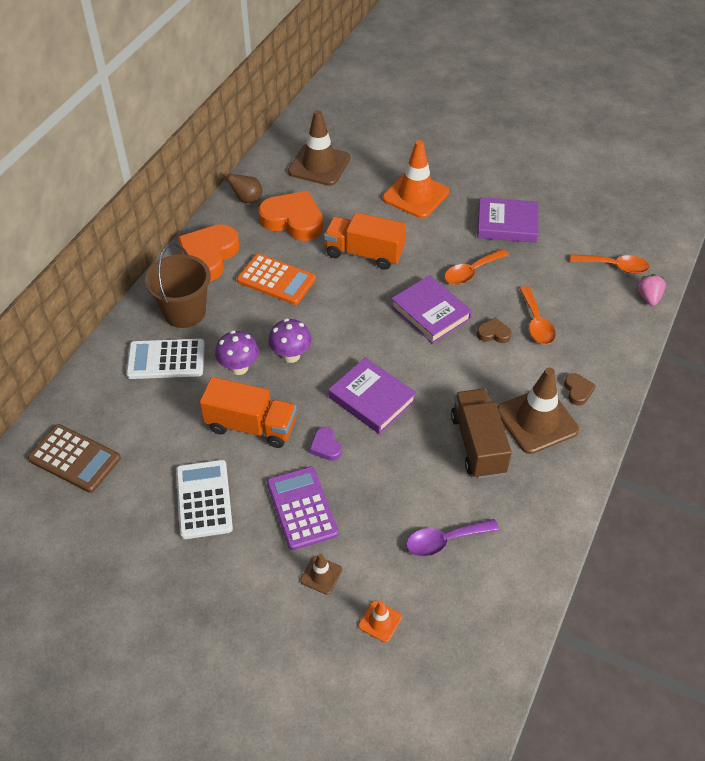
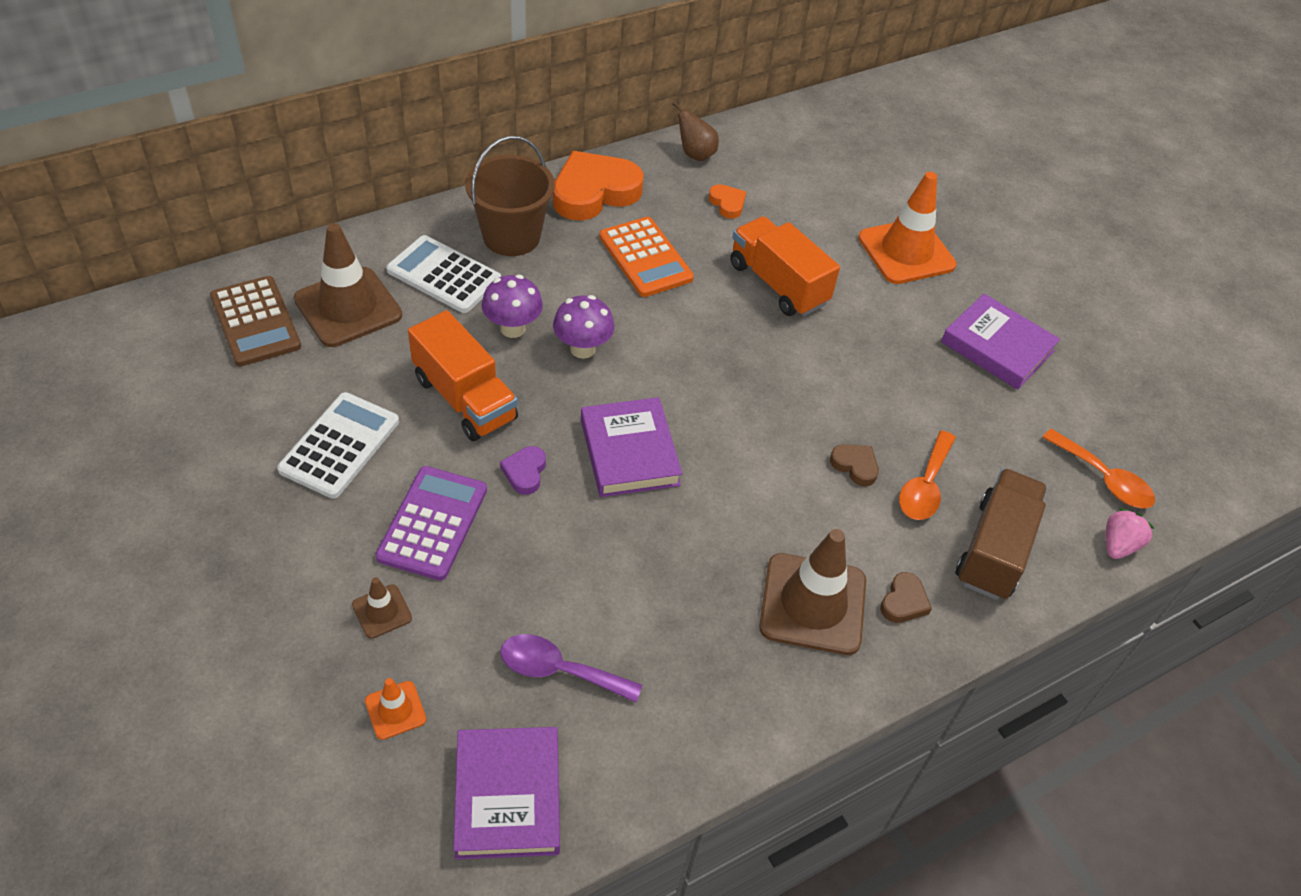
camera: 30 degrees right, 0 degrees up
orange heart [258,191,323,241] -> orange heart [708,184,746,219], size x0.45
brown traffic cone [288,110,350,186] -> brown traffic cone moved to [294,223,402,347]
purple book [391,275,472,344] -> purple book moved to [453,727,560,860]
orange spoon [444,249,509,285] -> none
brown truck [451,389,512,479] -> brown truck moved to [956,468,1048,600]

